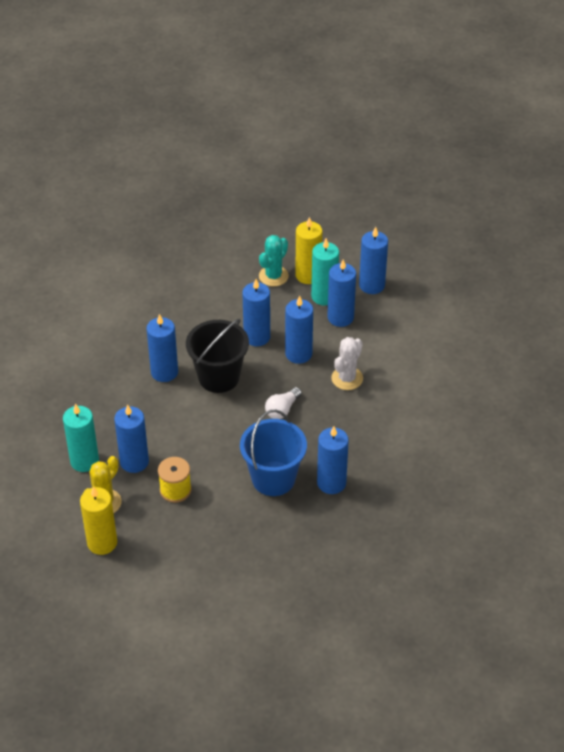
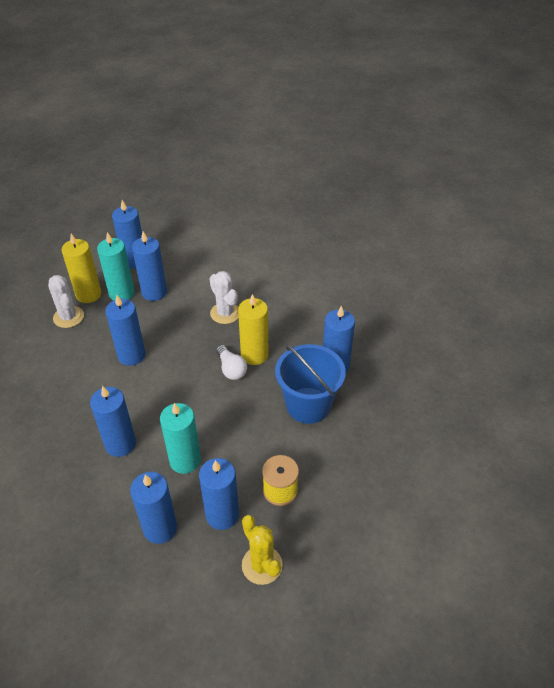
camera: 65 degrees left, 0 degrees up
turquoise candle [63,403,99,472] -> turquoise candle moved to [160,403,201,474]
yellow candle [80,486,117,555] -> yellow candle moved to [238,294,269,365]
black bucket [186,319,249,393] -> none
turquoise cactus [259,235,289,286] -> white cactus [48,275,84,328]
blue candle [285,295,313,364] -> blue candle moved to [130,472,177,544]

